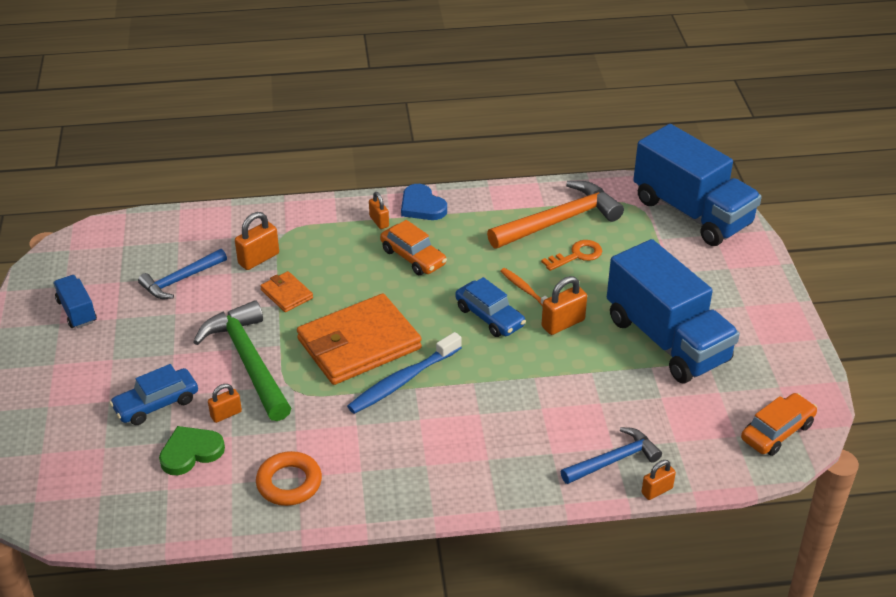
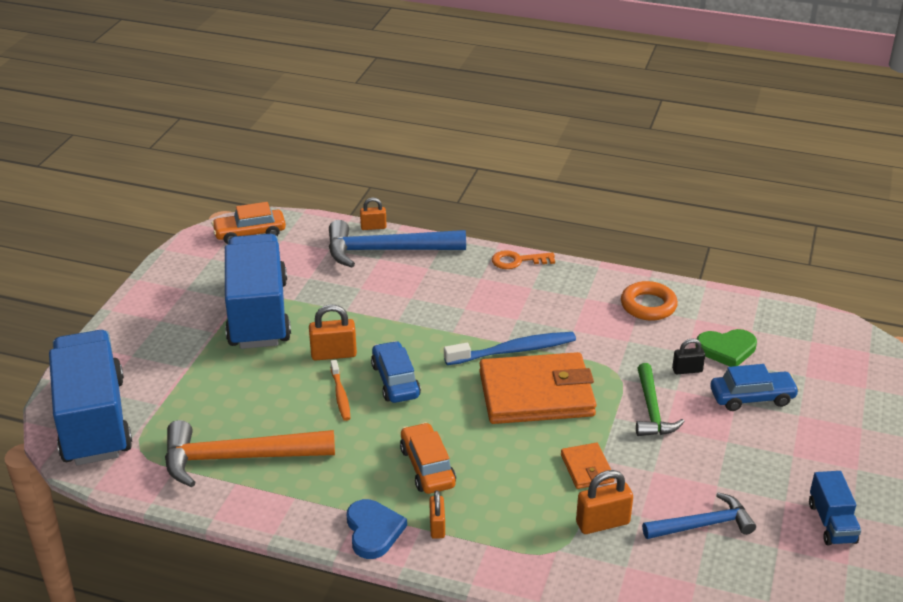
camera: 155 degrees left, 5 degrees down
green hammer [193,300,291,421] -> green hammer [636,363,685,436], size x0.61
orange padlock [208,384,242,423] -> black padlock [672,338,705,374]
orange key [541,240,602,271] -> orange key moved to [492,250,555,269]
blue hammer [561,427,662,484] -> blue hammer [329,220,466,268], size x1.64

